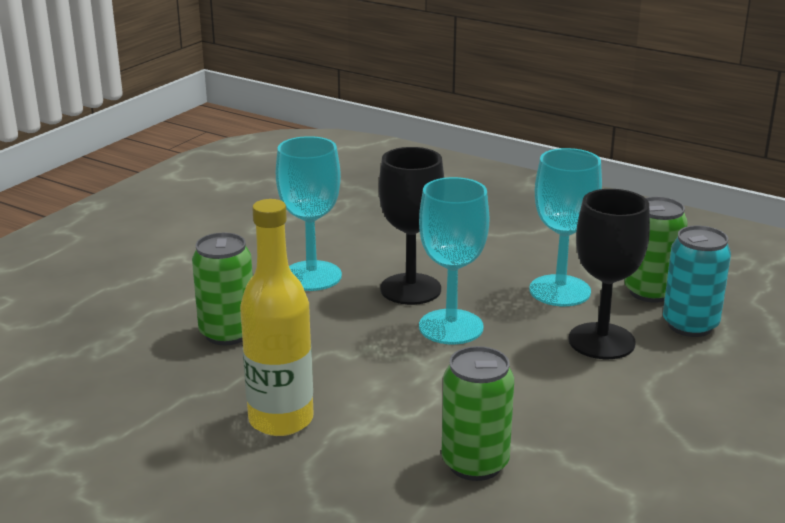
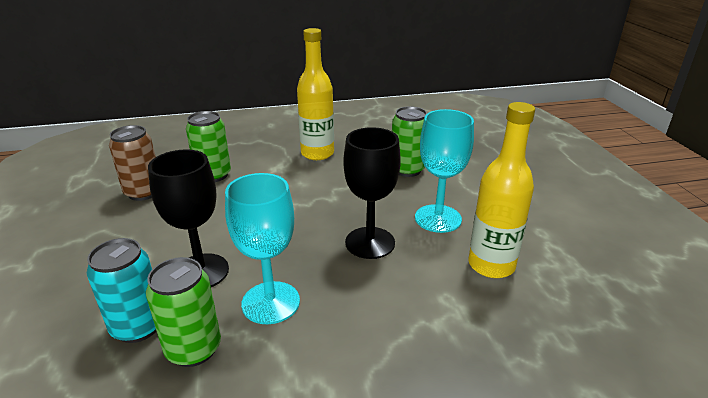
camera: 135 degrees right, 5 degrees up
turquoise goblet [419,177,489,344] -> none
none -> brown can [109,125,156,201]
none -> yellow bottle [468,102,535,278]

